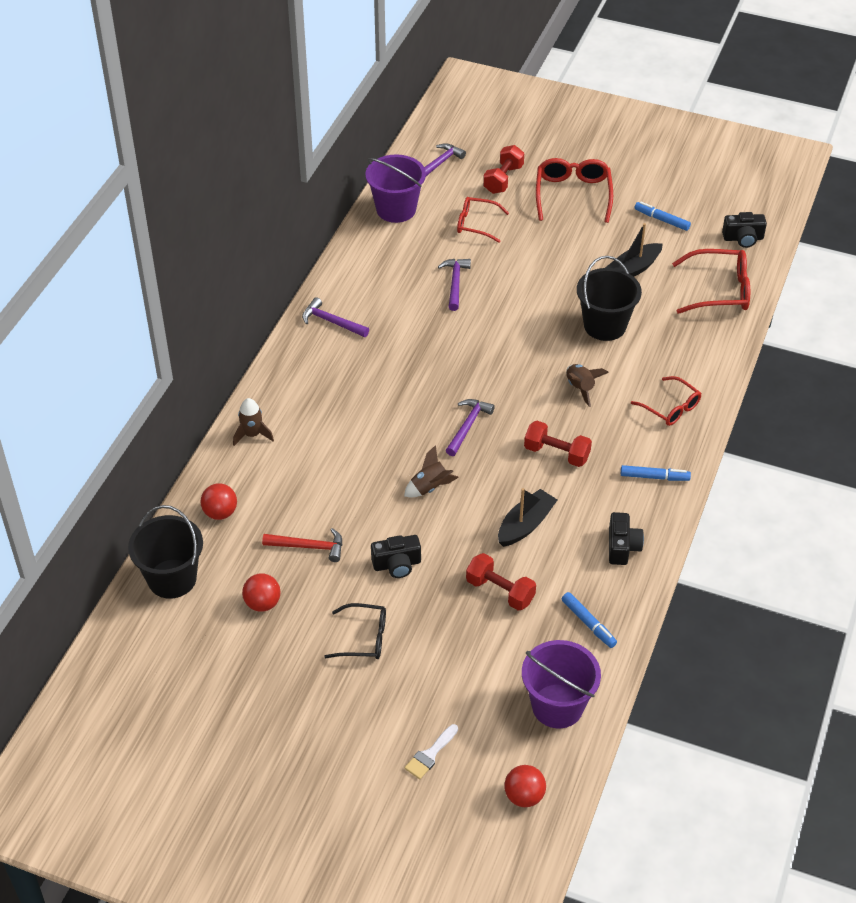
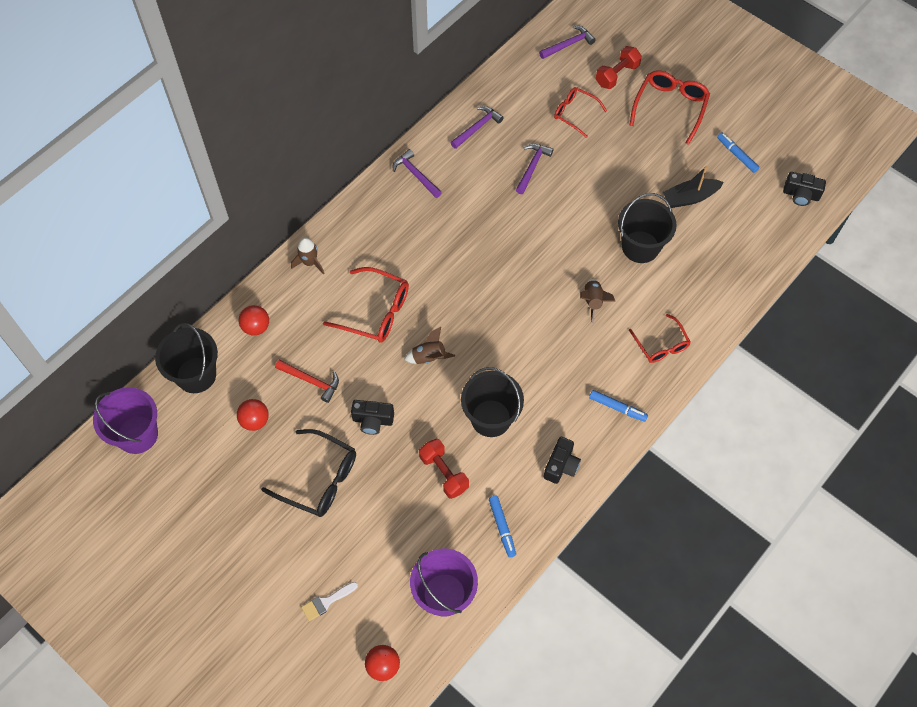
camera: 20 degrees right, 15 degrees up
black glasses [324,603,386,659] -> black glasses [261,429,356,517], size x1.53
purple bucket [365,154,426,223] -> purple bucket moved to [93,387,158,454]
purple hammer [446,399,495,456] -> purple hammer moved to [451,106,504,149]
black boat [498,488,557,547] -> black bucket [461,367,524,437]
red dumbbell [524,421,592,467] -> none
red glasses [672,249,750,314] -> red glasses moved to [323,267,409,343]

